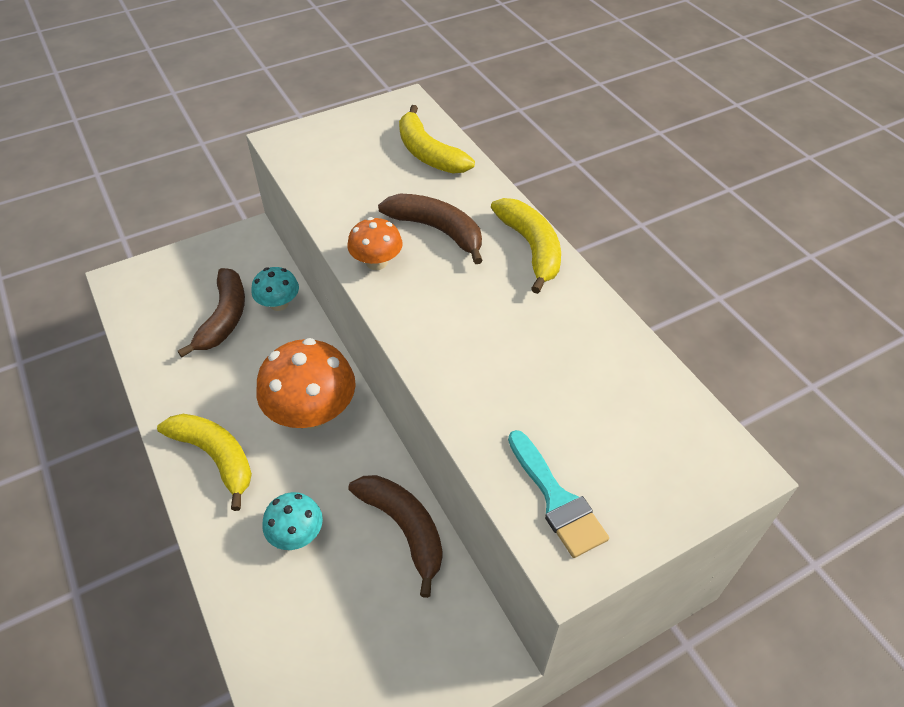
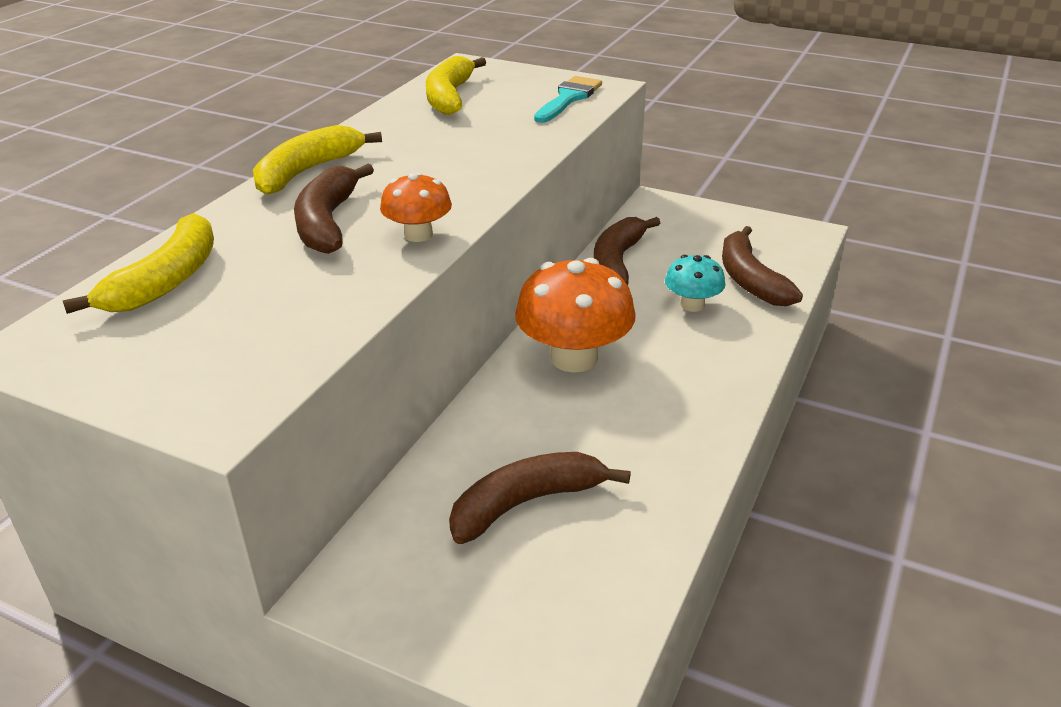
camera: 125 degrees left, 15 degrees down
yellow banana [157,414,252,511] -> yellow banana moved to [426,56,486,115]
turquoise mushroom [251,267,299,311] -> none
none -> brown banana [722,226,803,306]

